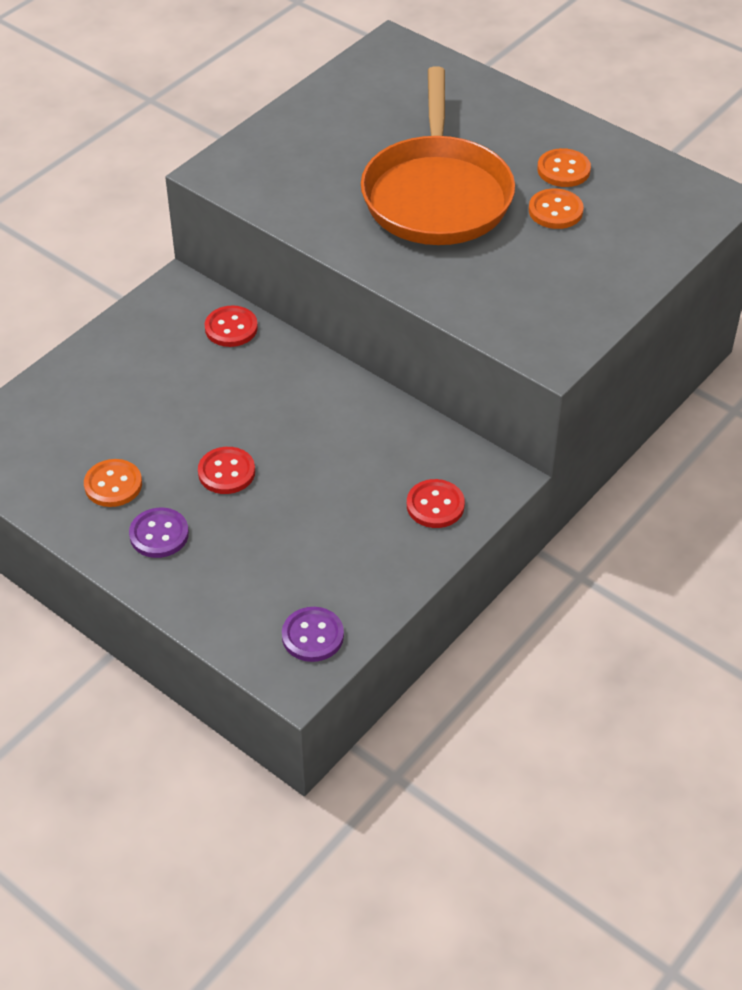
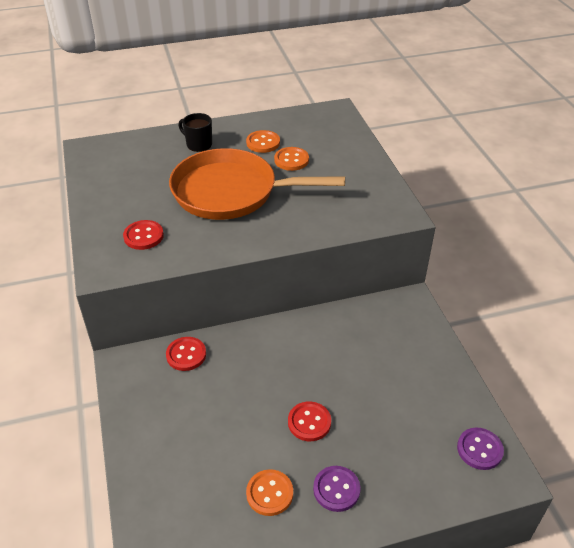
camera: 55 degrees left, 5 degrees down
orange pan [361,66,515,245] -> orange pan turned 150 degrees clockwise [169,148,345,220]
red button [407,479,465,528] -> red button moved to [123,220,164,250]
none -> black mug [178,113,212,152]

